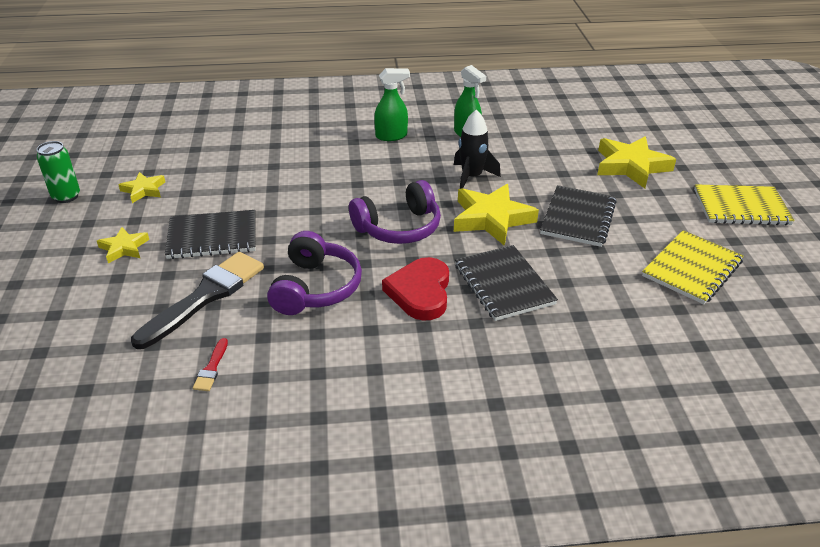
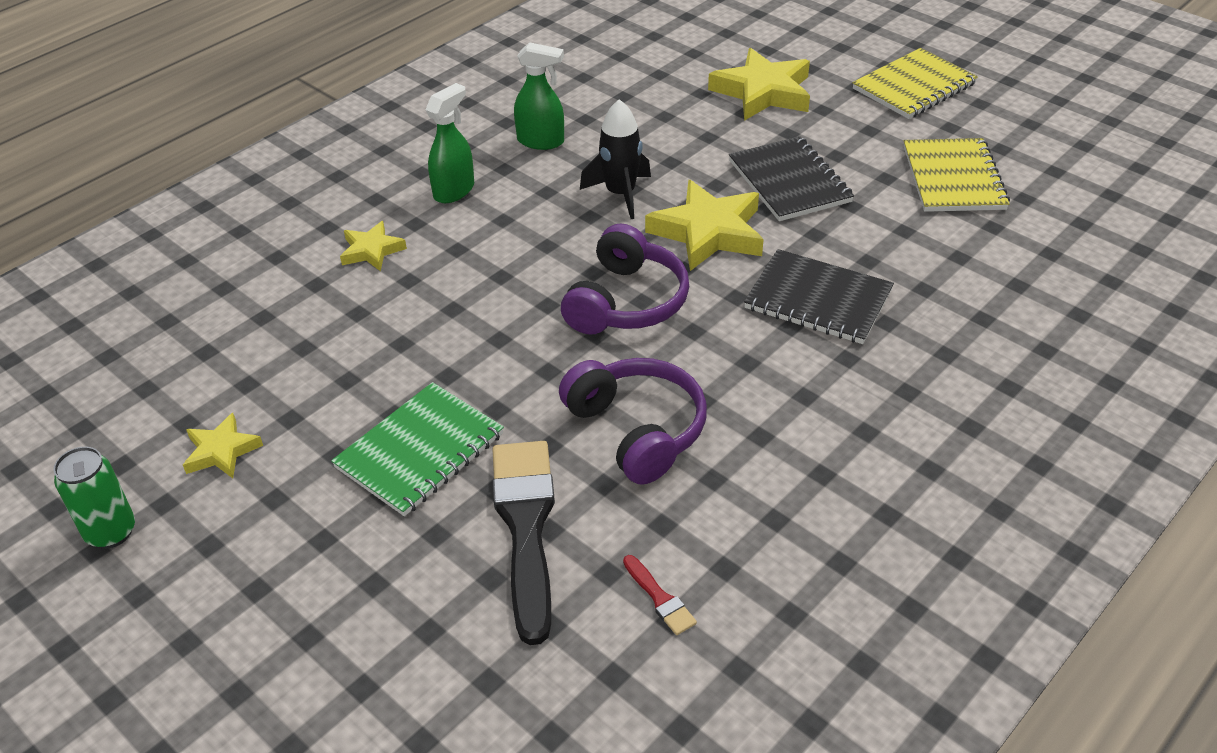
camera: 40 degrees left, 5 degrees up
yellow star [97,227,149,263] -> yellow star moved to [340,221,407,271]
black notebook [165,210,256,259] -> green notebook [331,382,504,516]
red heart [382,257,449,321] -> none

